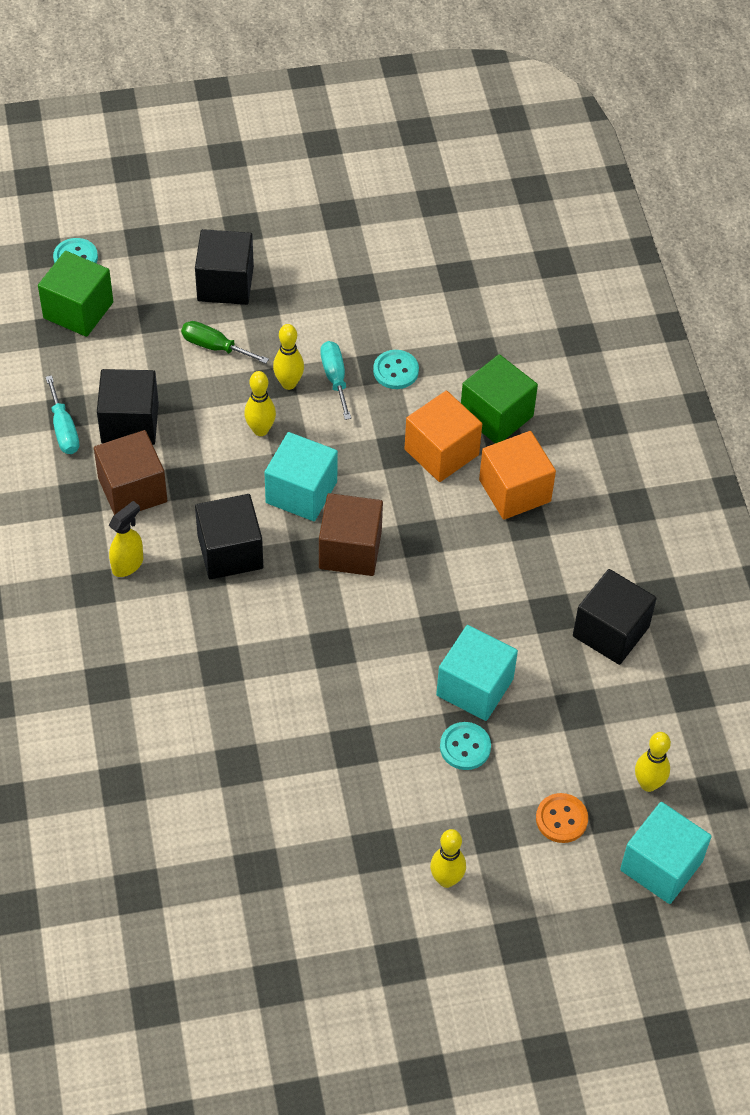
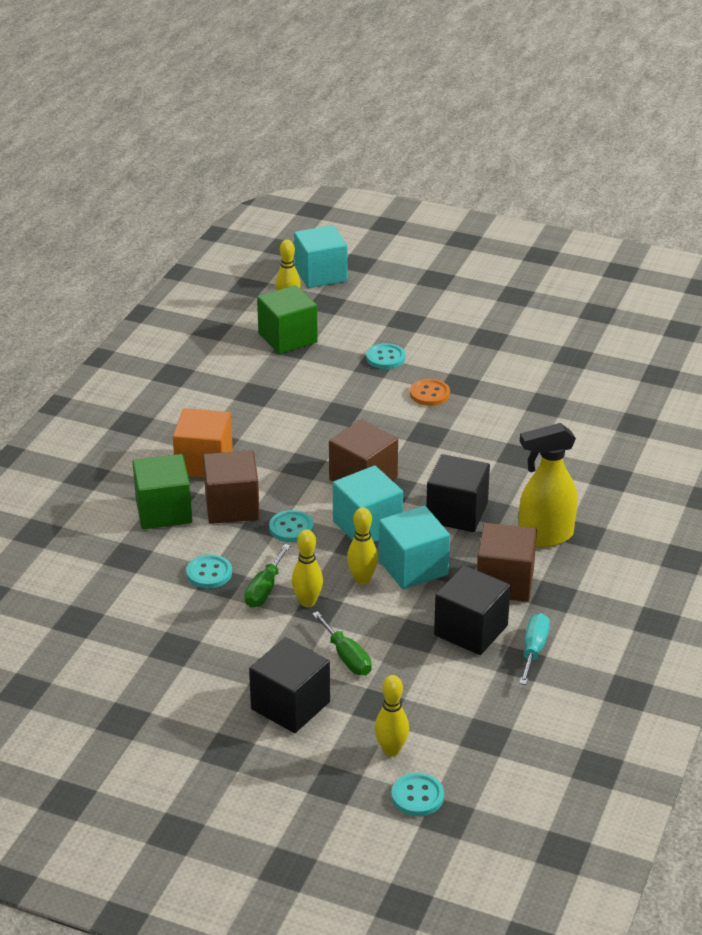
camera: 145 degrees left, 20 degrees down
green cube [38,251,113,337] -> green cube moved to [257,285,318,354]
yellow spray bottle [109,501,143,577] -> yellow spray bottle [519,423,578,548], size x1.67
turquoise screwdriver [320,341,351,420] -> green screwdriver [244,544,290,608]
orange cube [405,391,482,482] -> brown cube [203,450,260,524]
yellow bowling pin [430,829,466,888] -> yellow bowling pin moved to [375,675,409,757]
turquoise cube [436,625,518,721] -> turquoise cube moved to [379,506,450,589]
orange button [536,793,588,843] -> orange button moved to [410,379,450,406]
black cube [573,569,657,665] -> none
none -> turquoise button [269,510,314,542]

